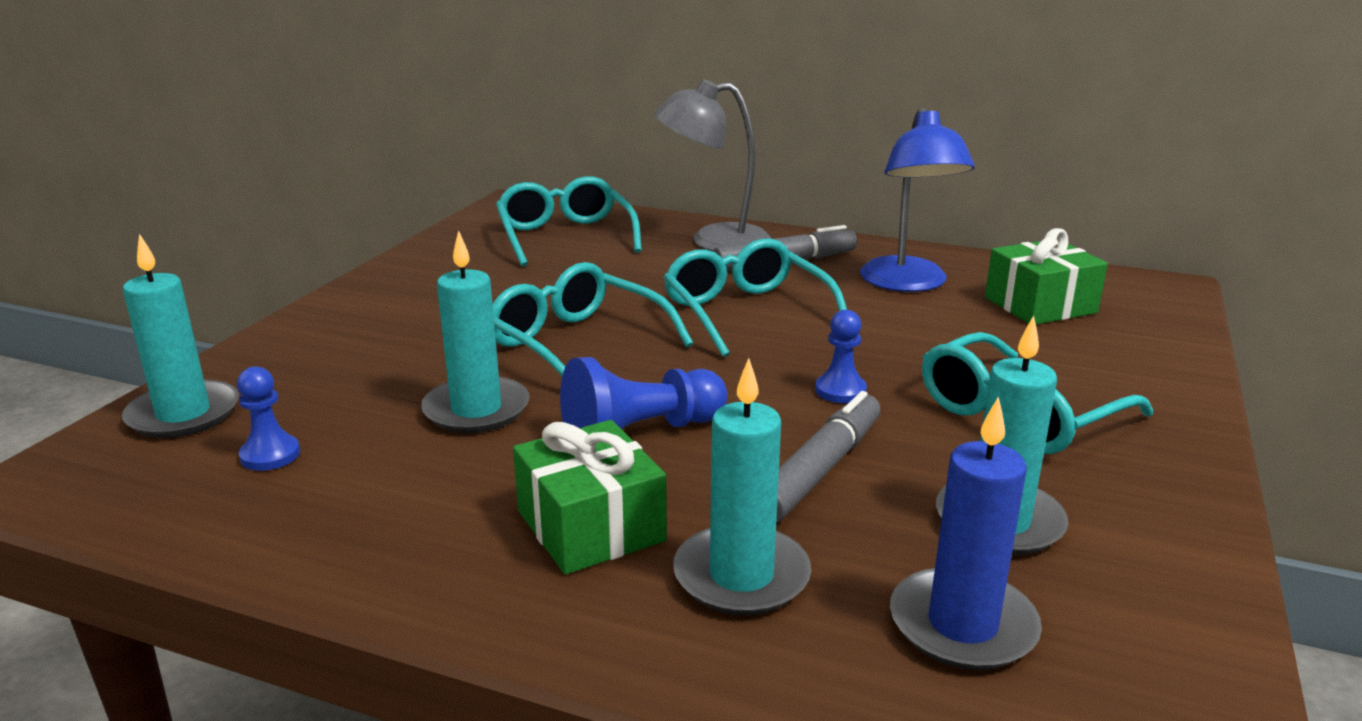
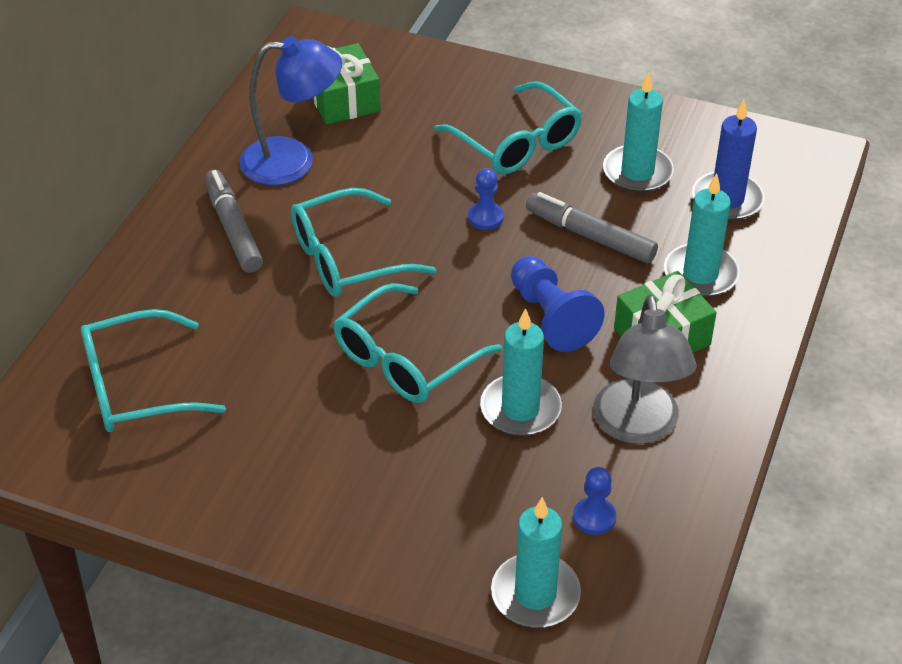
camera: 90 degrees left, 20 degrees up
grey lamp [654,79,771,251] -> grey lamp moved to [593,294,697,444]

